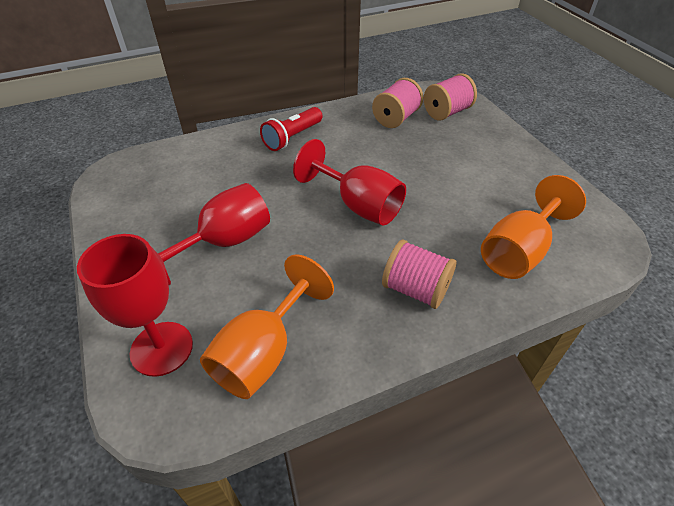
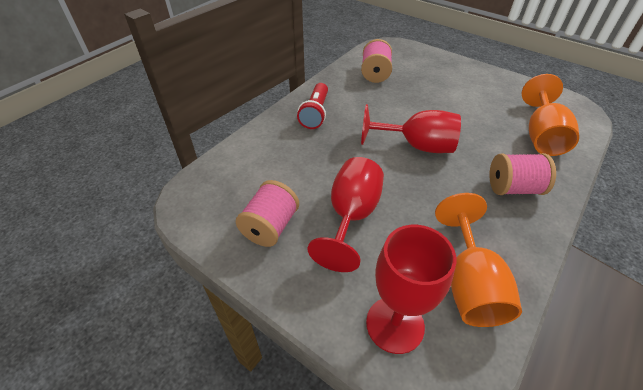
camera: 30 degrees left, 0 degrees up
pink spool [424,73,477,121] -> pink spool moved to [236,180,299,247]

